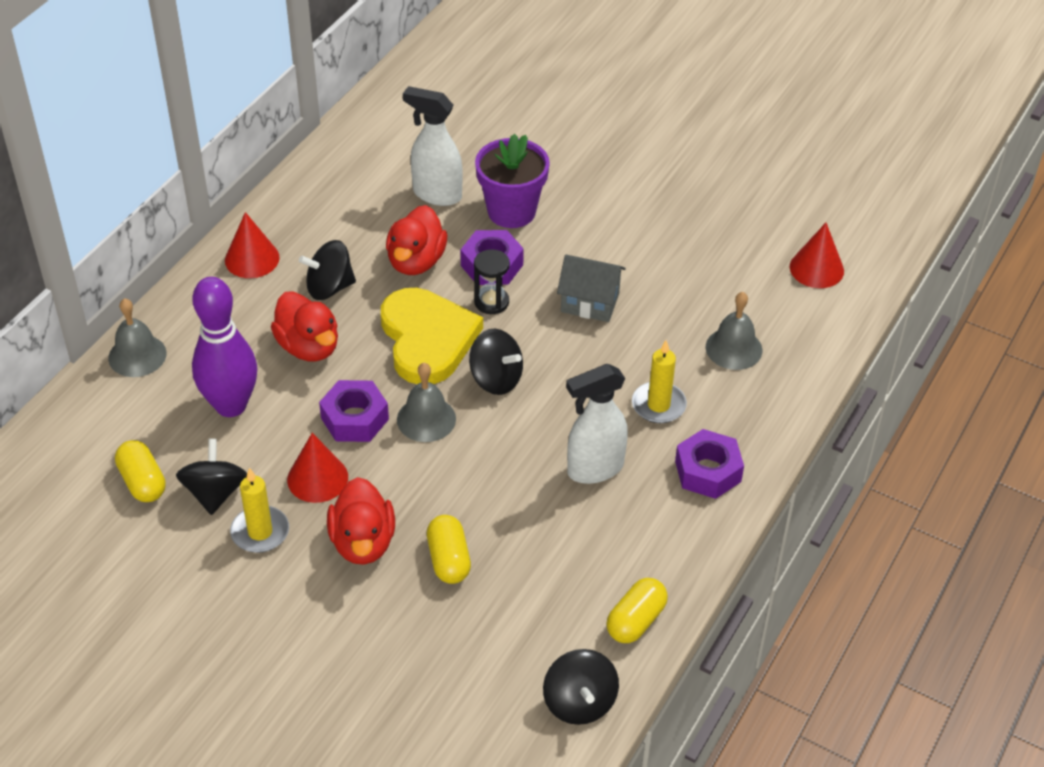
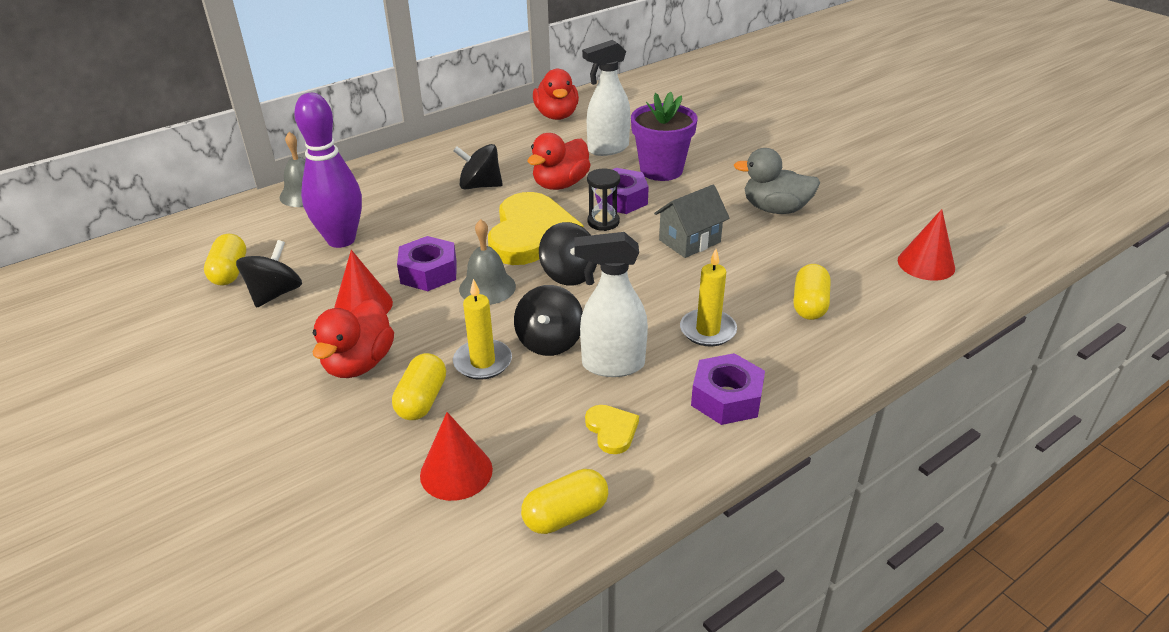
camera: 25 degrees right, 10 degrees down
red cone [225,212,280,278] -> red cone moved to [420,412,493,501]
yellow candle [230,468,289,553] -> yellow candle moved to [453,279,512,380]
red duck [271,291,338,362] -> red duck moved to [533,69,579,120]
white spray bottle [403,86,463,206] -> white spray bottle turned 75 degrees counterclockwise [582,40,630,156]
black spinning top [543,649,619,725] -> black spinning top moved to [514,285,583,356]
grey house [557,255,626,322] -> grey house turned 75 degrees counterclockwise [654,185,730,258]
grey bell [706,292,763,370] -> yellow capsule [793,264,830,320]
none -> yellow heart [585,405,639,454]
none -> grey duck [734,148,820,214]

